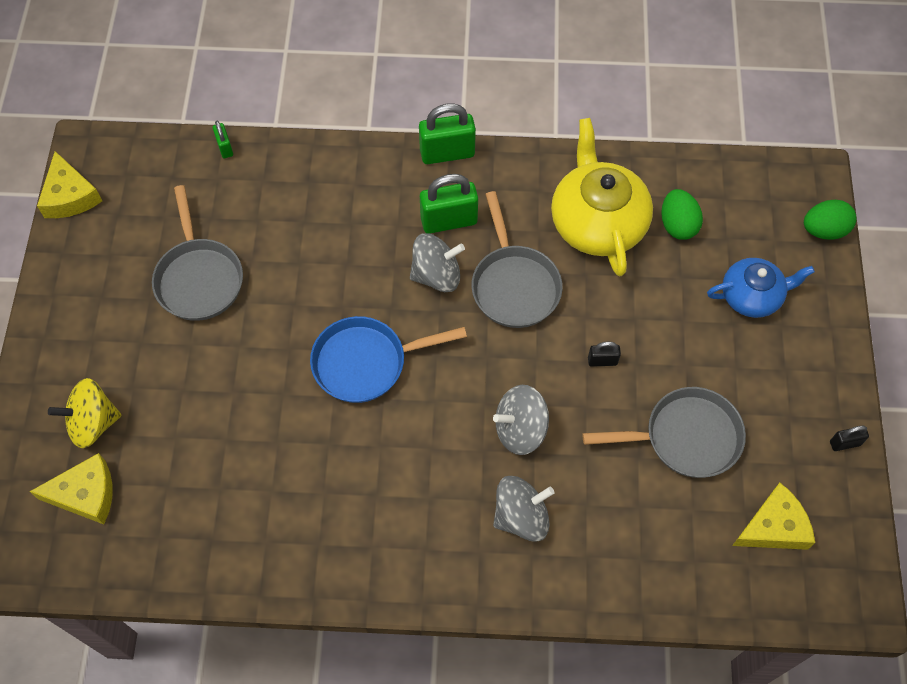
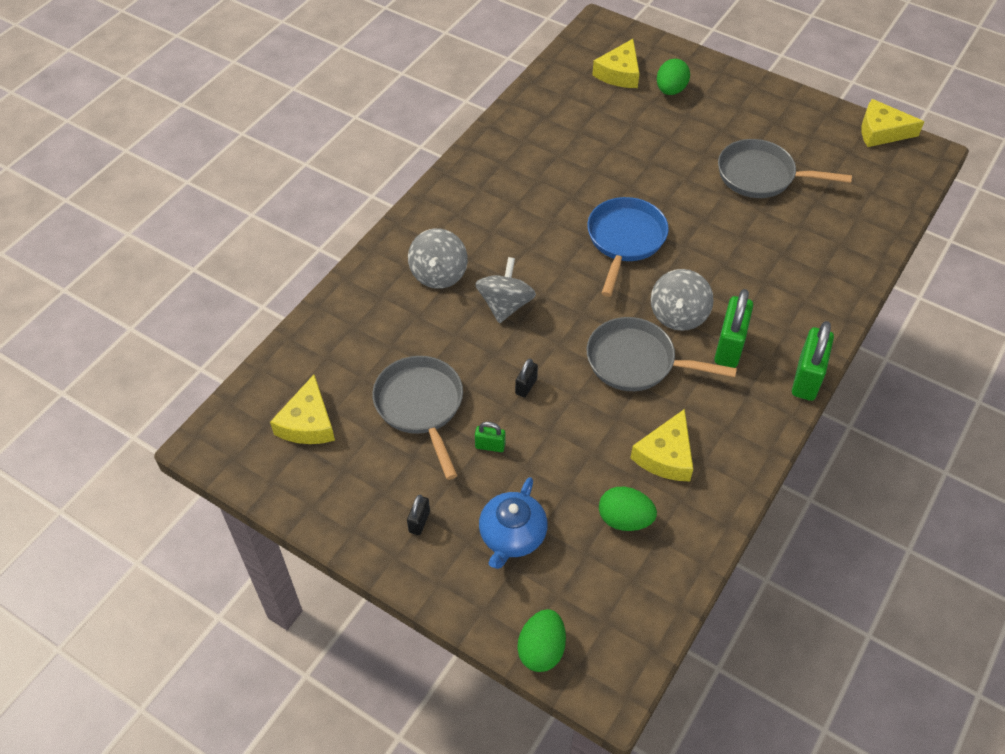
camera: 120 degrees right, 10 degrees down
yellow spinning top [48,378,122,448] -> green egg [657,59,690,95]
green padlock [213,121,233,158] -> green padlock moved to [475,422,505,452]
yellow teapot [551,118,653,277] -> yellow cheese [631,409,693,482]
grey pan [583,387,746,478] -> grey pan turned 135 degrees clockwise [372,356,463,480]
black padlock [830,426,869,451] -> black padlock moved to [407,495,430,535]

